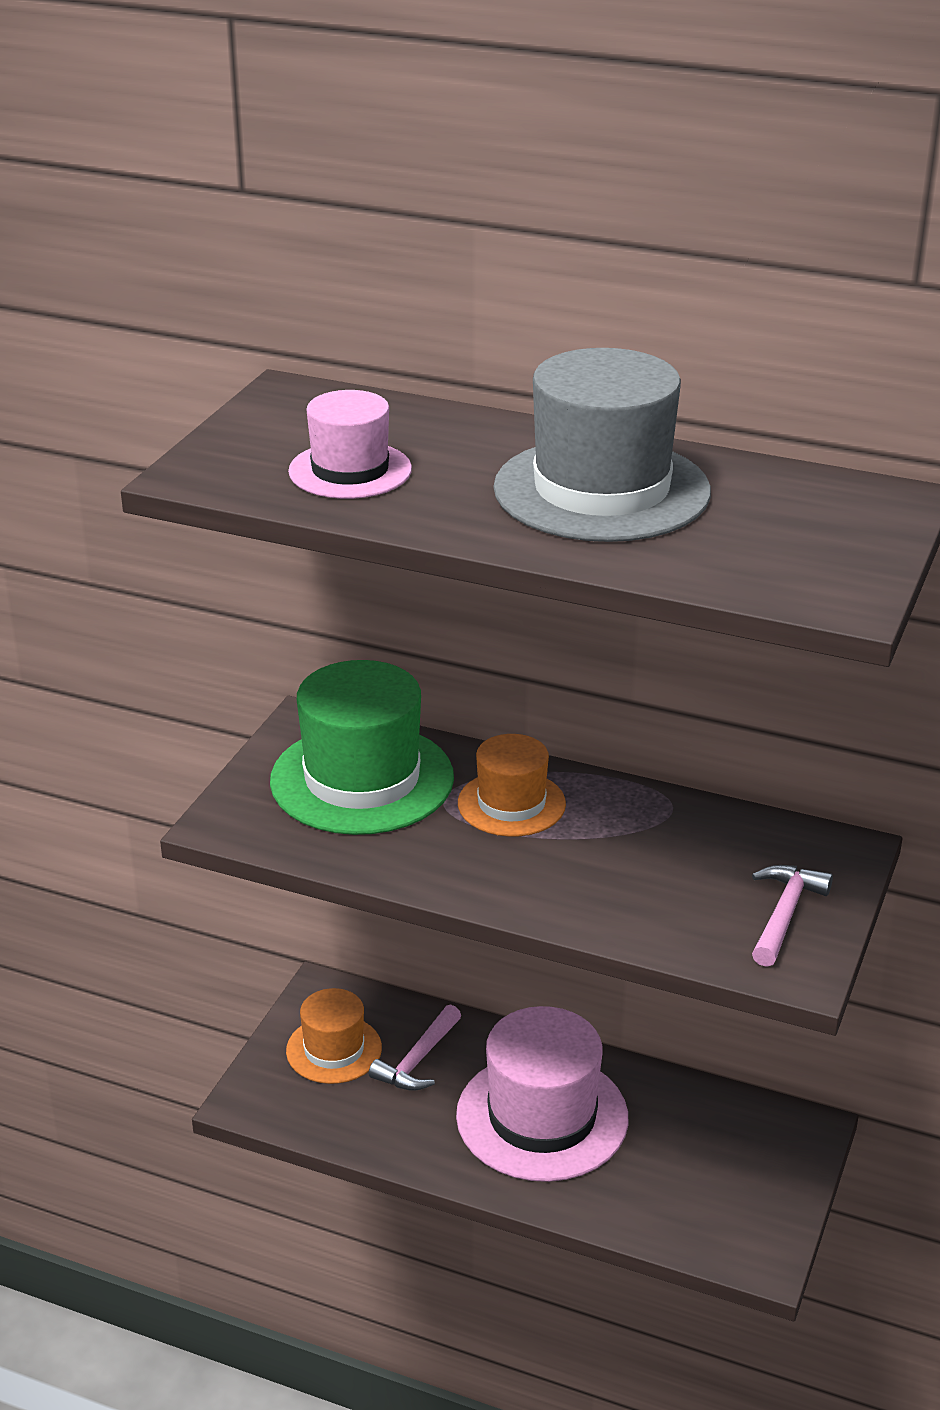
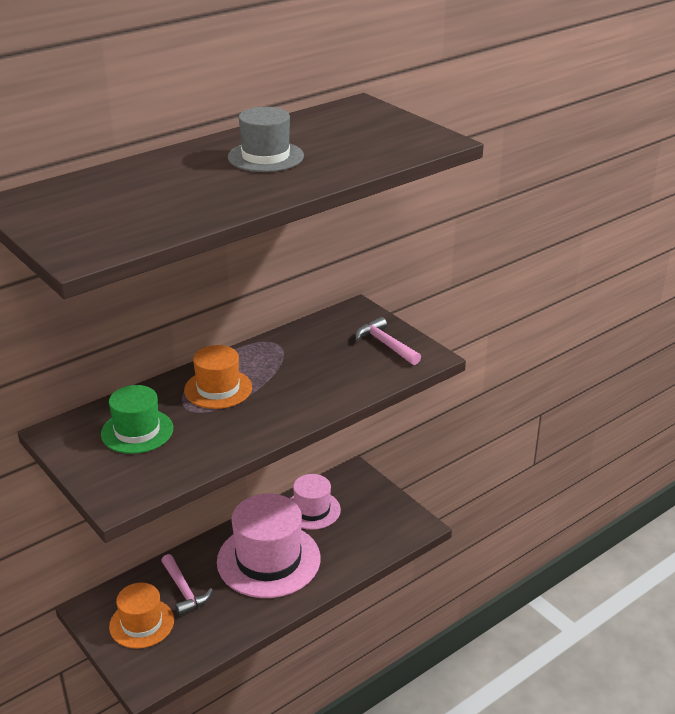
camera: 60 degrees left, 0 degrees up
green hat [270,660,454,835] -> green hat [101,385,173,454], size x0.58
pink hat [288,390,412,499] -> pink hat moved to [290,474,341,530]
grey hat [493,348,711,542] -> grey hat [228,107,304,172], size x0.58

